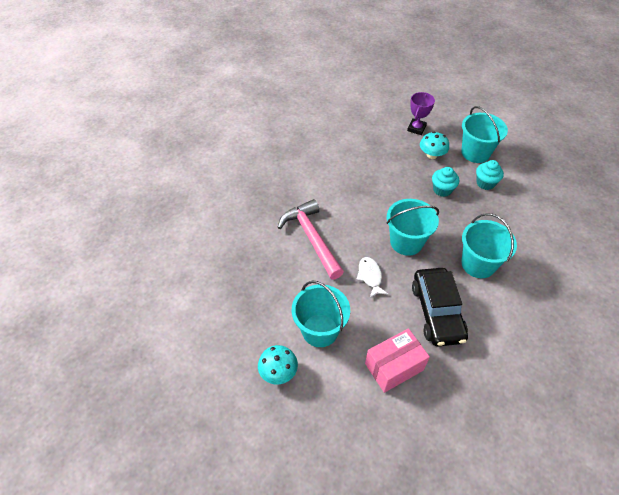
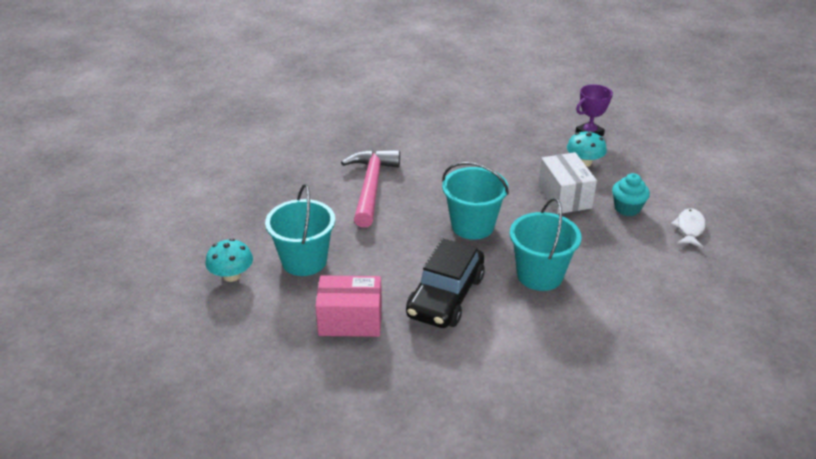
camera: 30 degrees right, 15 degrees down
white fish [357,257,388,298] -> white fish moved to [671,209,706,248]
turquoise cupcake [432,167,459,197] -> white box [538,152,597,214]
turquoise bucket [461,106,508,163] -> none

